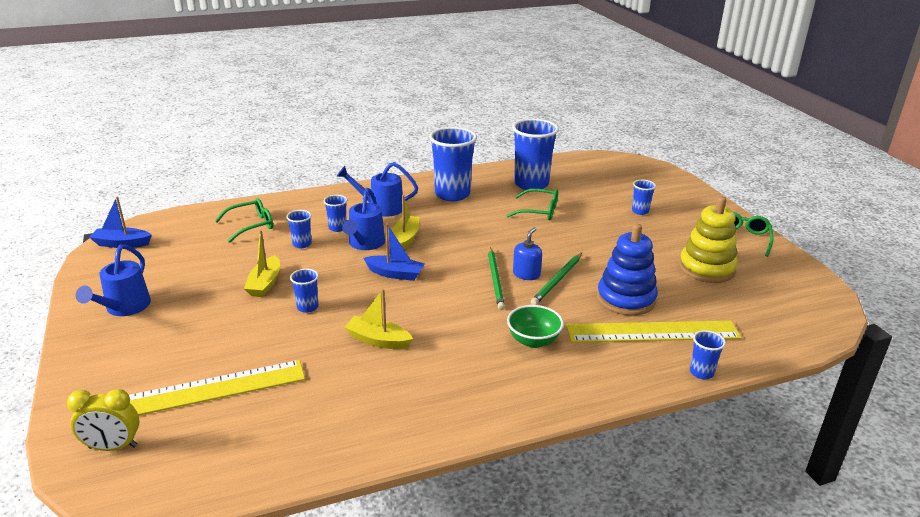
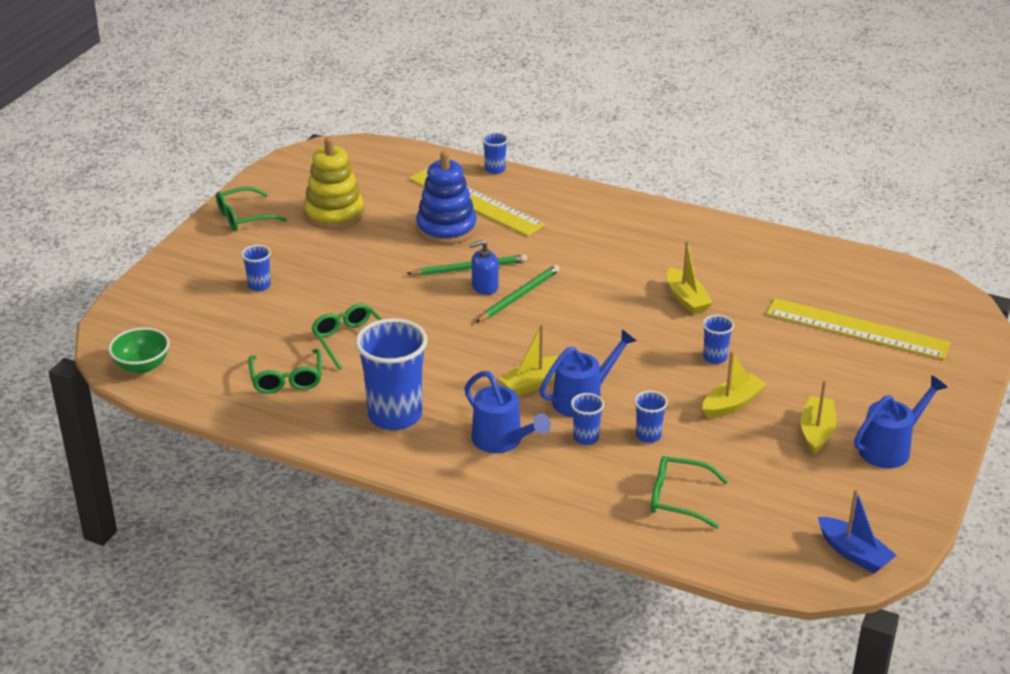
camera: 135 degrees left, 5 degrees up
yellow clock [67,389,140,451] -> none
blue boat [363,223,425,281] -> none
green bowl [507,305,564,348] -> green bowl moved to [108,327,170,374]
blue cup [512,119,559,190] -> green glasses [248,349,322,393]
none -> yellow boat [801,380,837,455]

